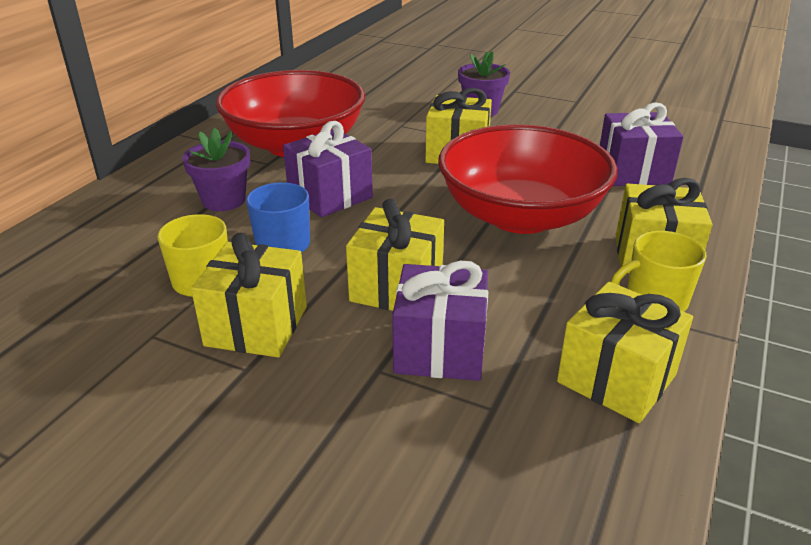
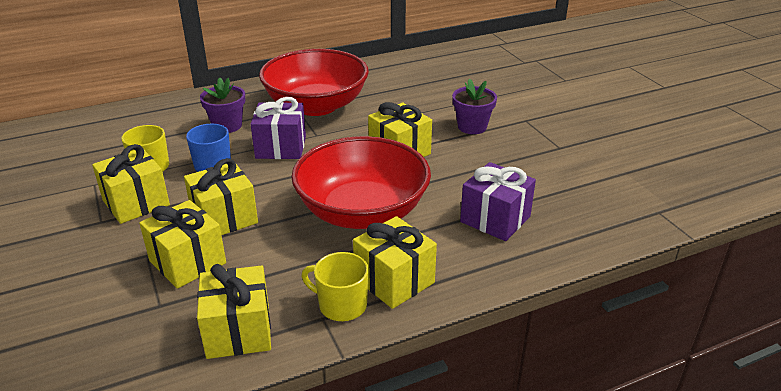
camera: 40 degrees right, 0 degrees up
purple gift [392,260,488,381] -> yellow gift [139,200,226,289]

